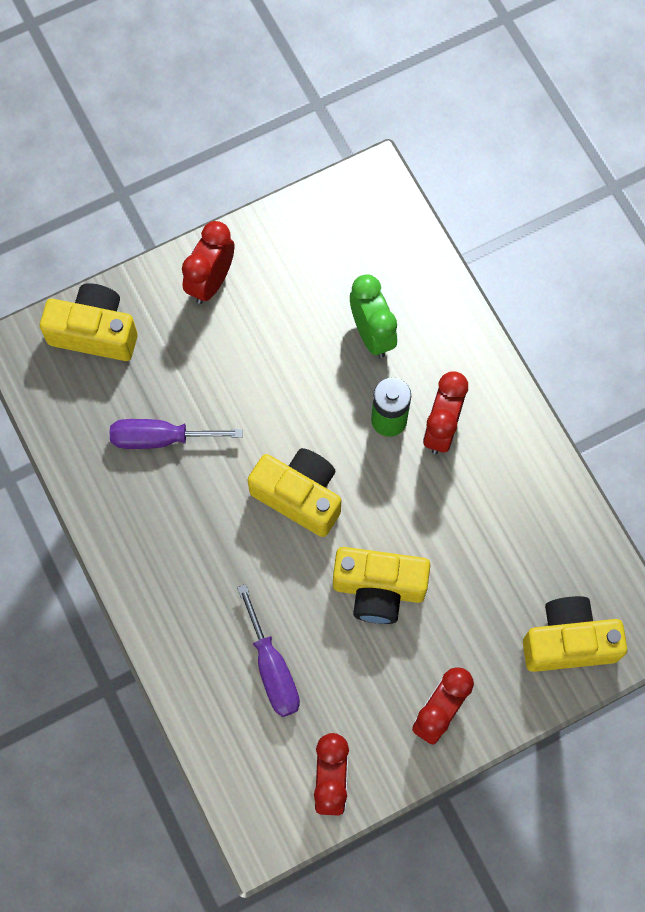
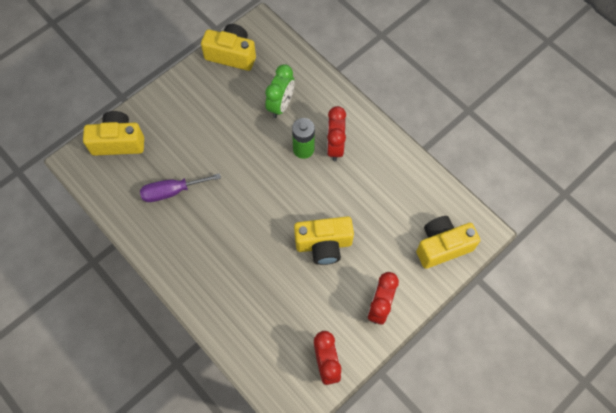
camera: 15 degrees left, 5 degrees down
red clock [182,221,234,304] -> none
purple screwdriver [237,584,300,717] -> none
yellow camera [247,448,341,537] -> yellow camera moved to [201,24,256,71]
green clock [350,275,397,358] -> green clock turned 60 degrees clockwise [265,64,294,118]

